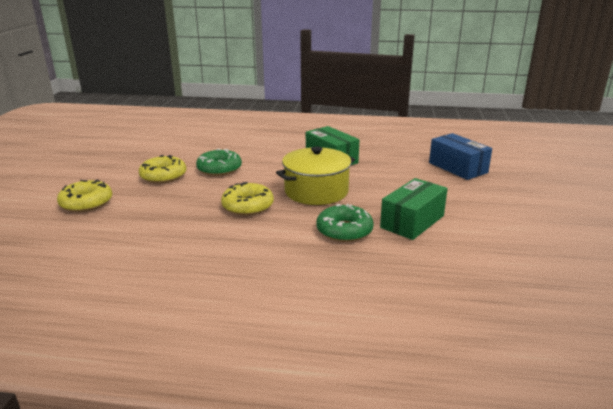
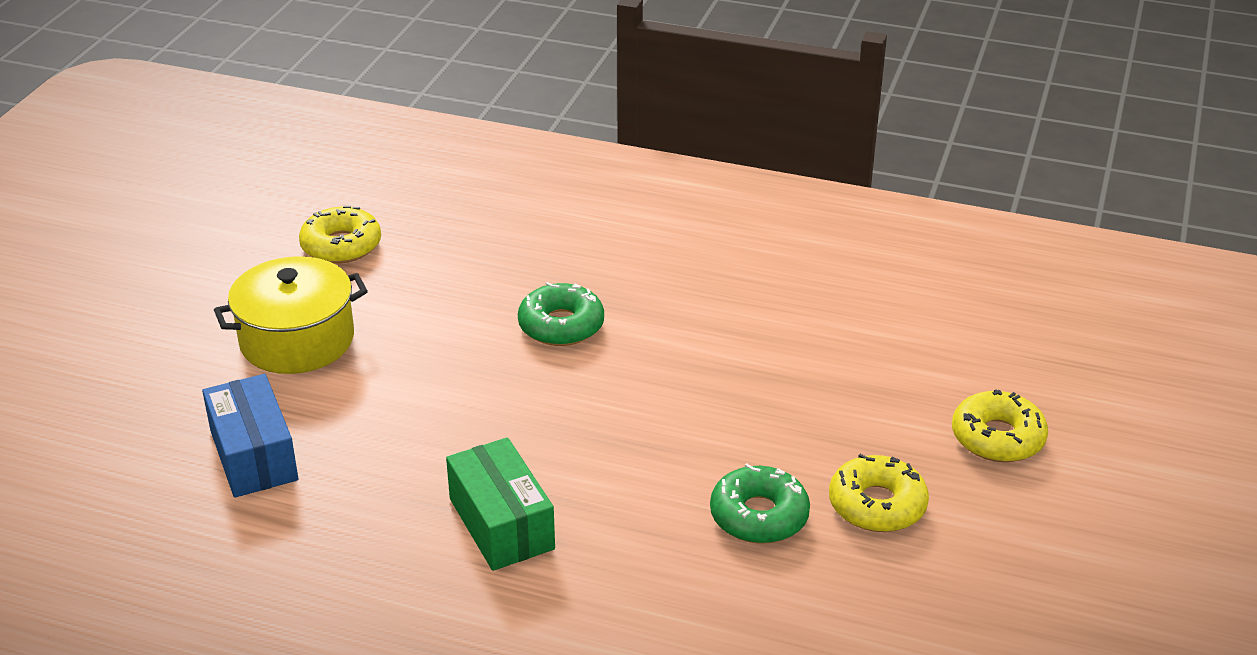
camera: 170 degrees left, 10 degrees up
yellow donut [221,182,274,216] -> yellow donut moved to [299,206,381,263]
yellow pot [276,146,355,205] -> yellow pot moved to [214,256,368,374]
green box [380,178,448,240] -> none

